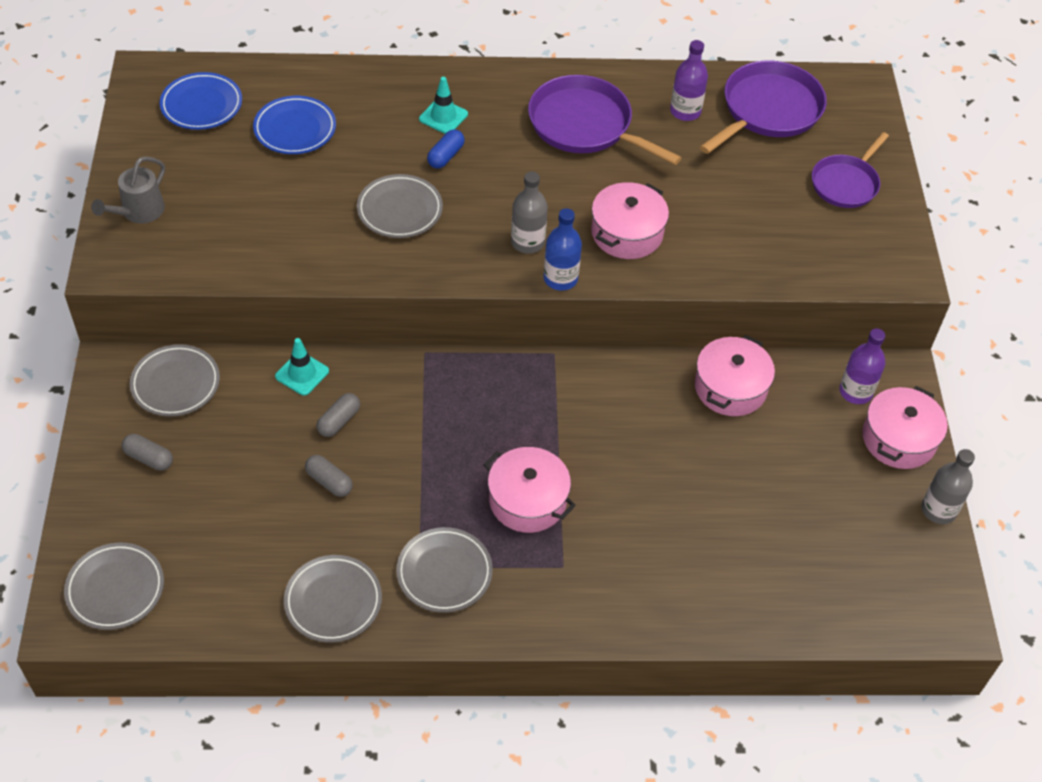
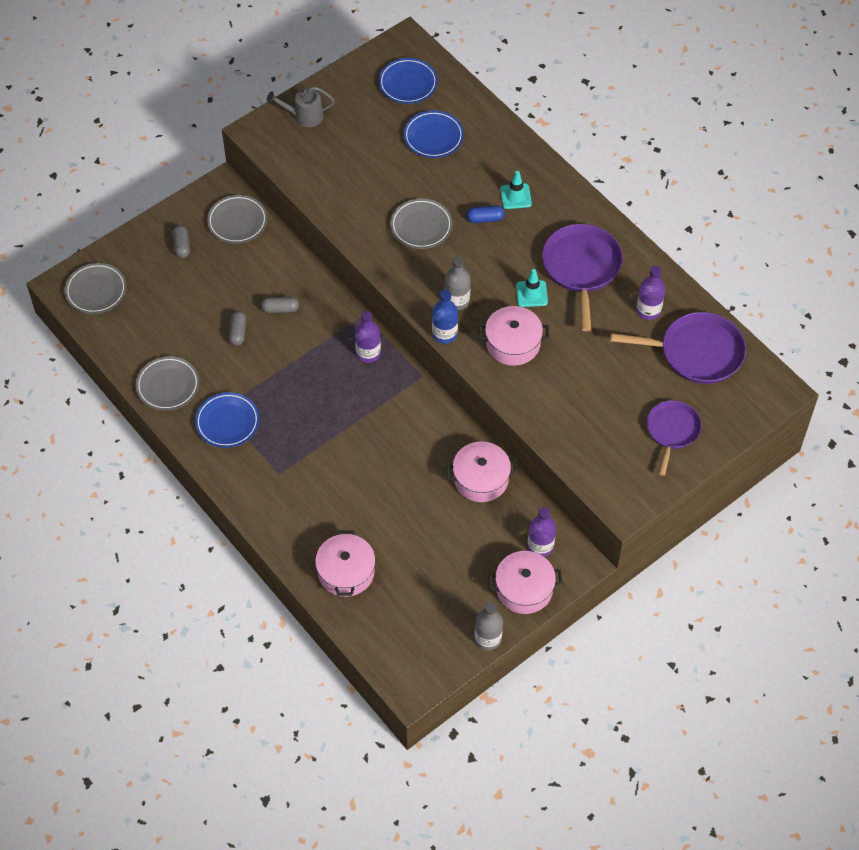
camera: 55 degrees right, 5 degrees up
turquoise traffic cone [275,338,329,396] -> turquoise traffic cone moved to [516,269,548,307]
grey plate [396,527,493,613] -> blue plate [195,392,259,448]
pink pot [484,447,576,533] -> pink pot moved to [315,530,376,597]
purple pan [812,132,889,208] -> purple pan turned 105 degrees clockwise [647,400,702,476]
none -> purple bottle [355,311,381,363]

